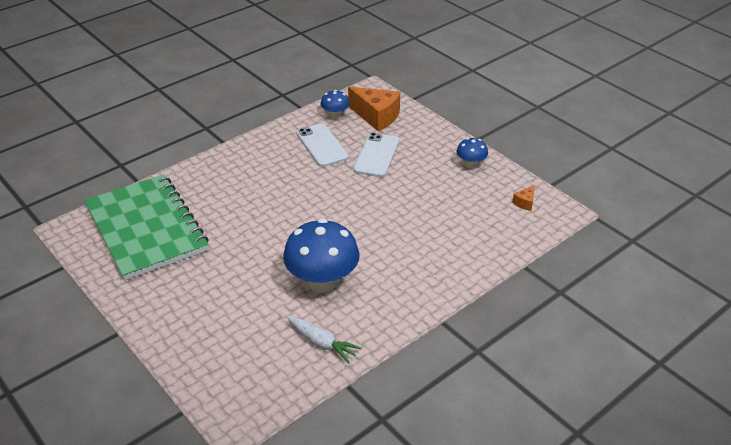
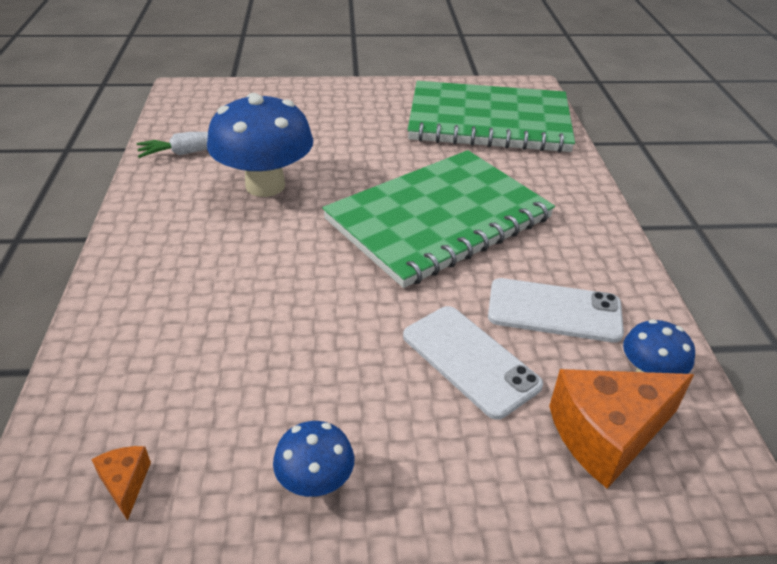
camera: 125 degrees right, 0 degrees up
none -> green notebook [322,150,555,288]

